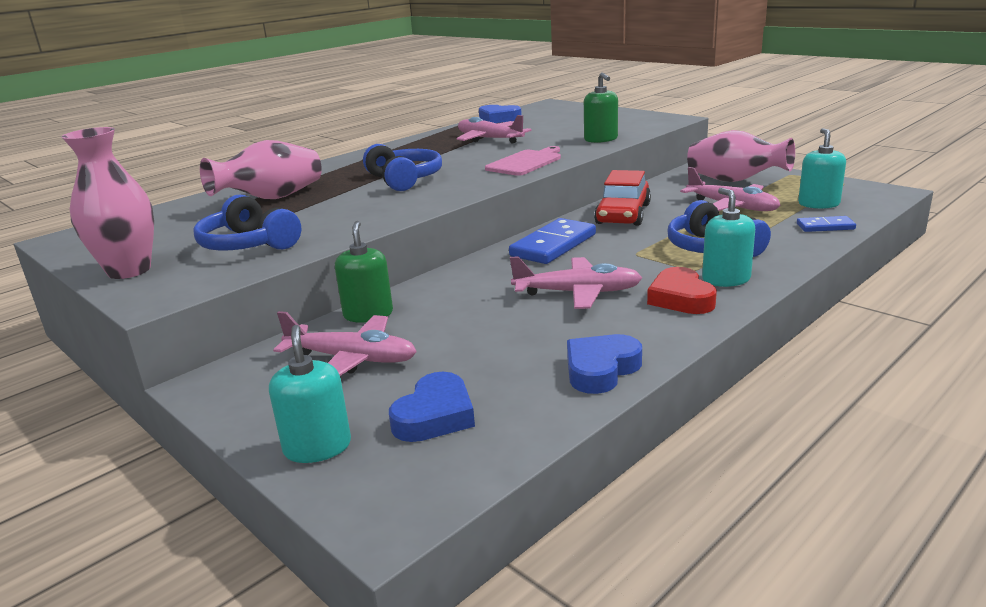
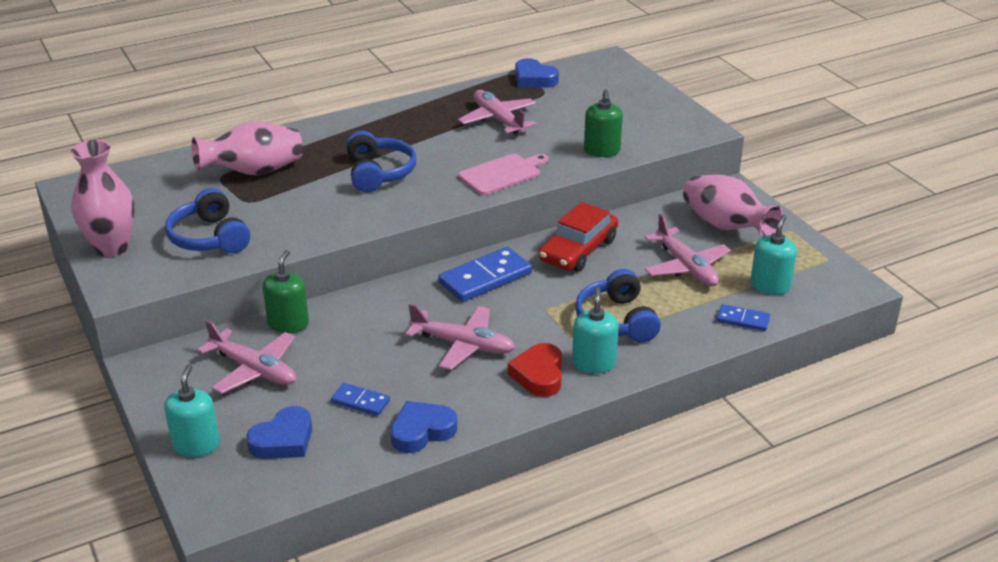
camera: 15 degrees right, 10 degrees up
none -> blue domino [331,383,390,416]

